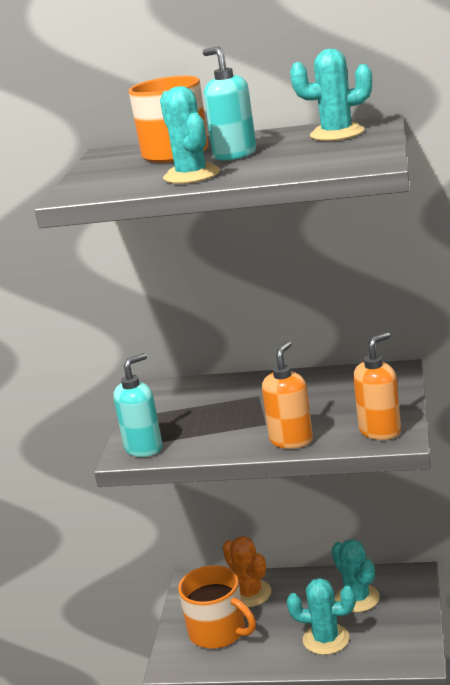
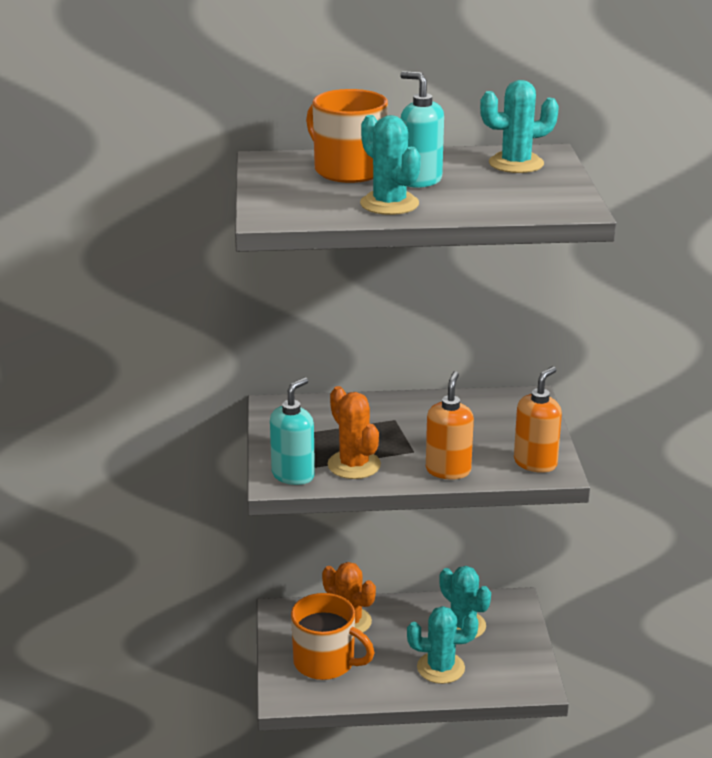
camera: 15 degrees left, 5 degrees up
none -> orange cactus [328,386,381,479]

